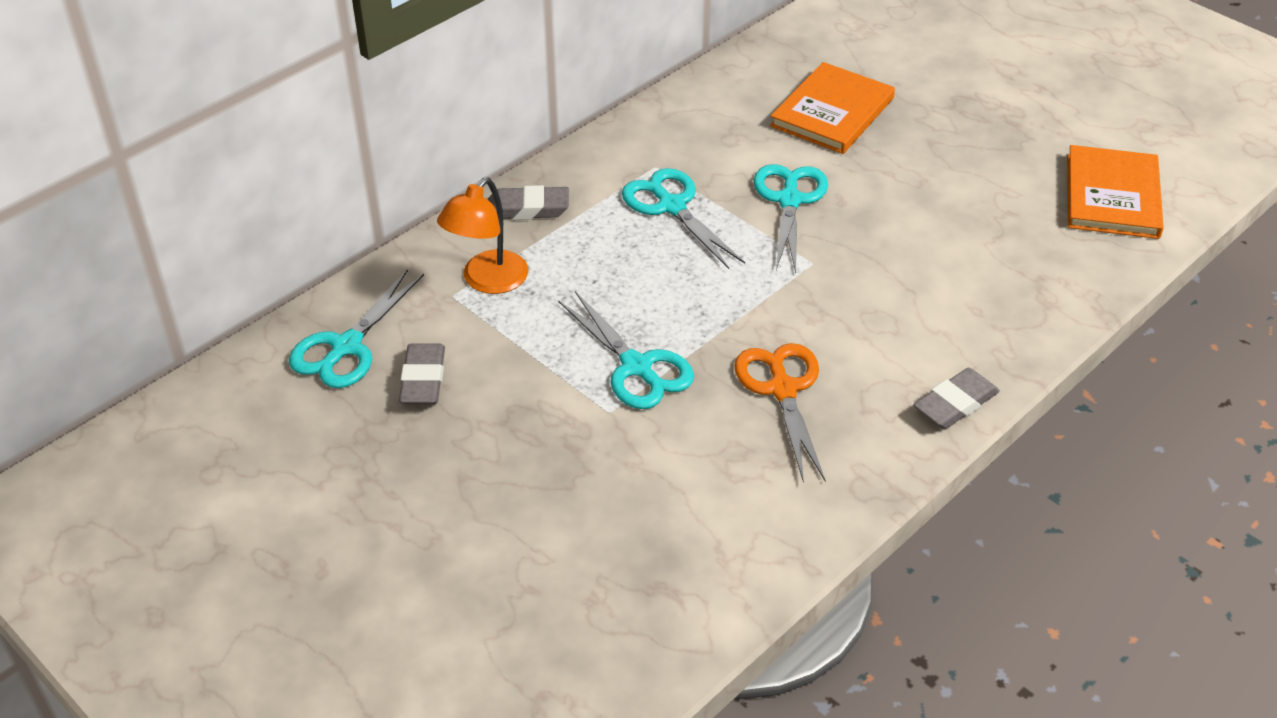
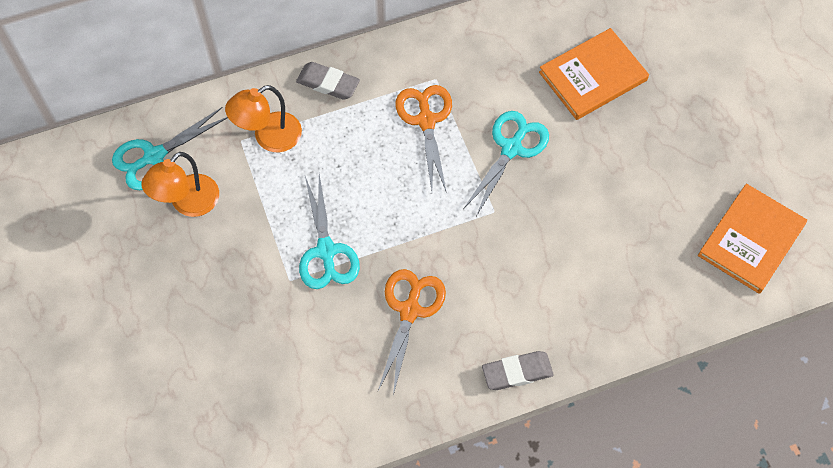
camera: 25 degrees right, 20 degrees up
grey eraser [399,343,445,404] -> orange lamp [141,152,219,217]
turquoise scissors [622,168,745,269] -> orange scissors [396,85,452,193]

